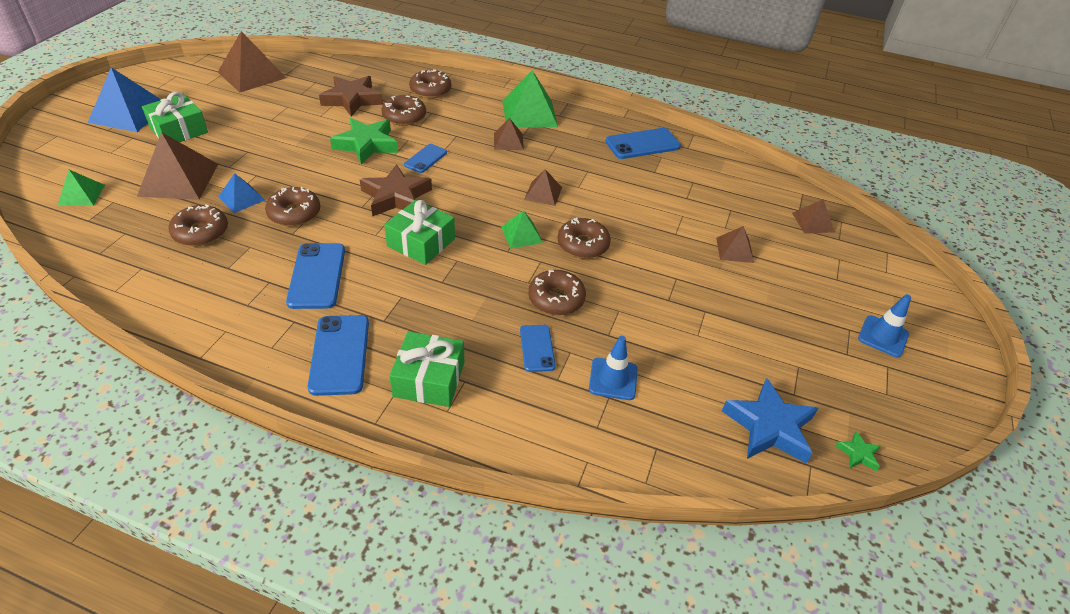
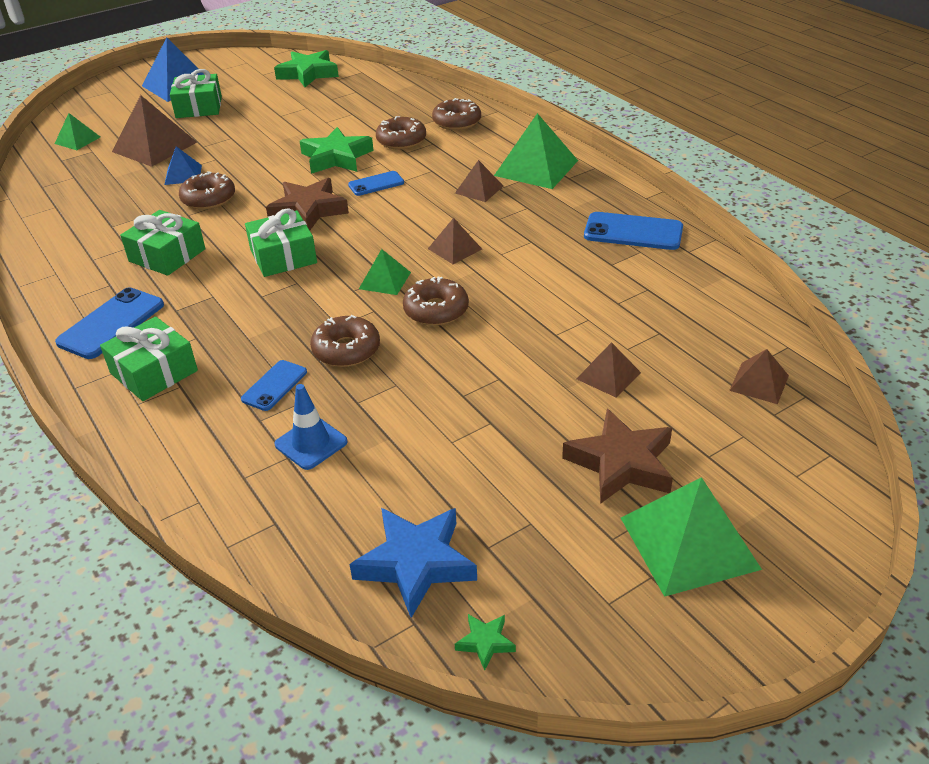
camera: 40 degrees right, 5 degrees down
brown donut [169,204,228,246] -> none
brown pyramid [218,31,286,92] -> green star [274,50,339,87]
blue phone [286,243,345,309] -> green gift [120,210,205,276]
brown star [319,76,383,117] -> brown star moved to [562,409,673,504]
blue traffic cone [858,294,911,358] -> green pyramid [621,477,762,597]

